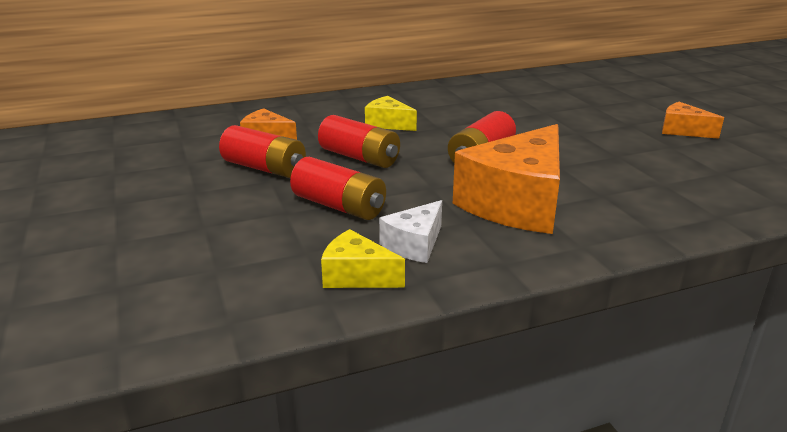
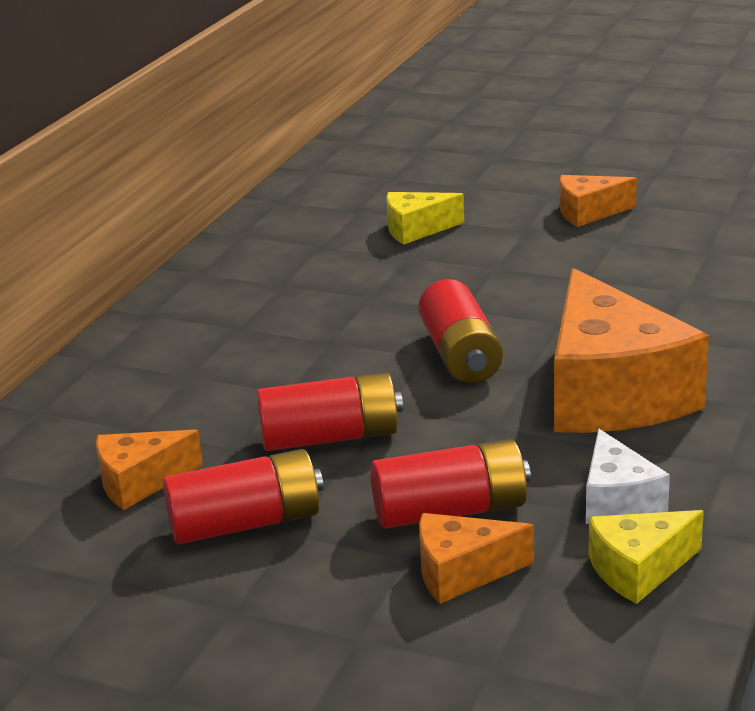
camera: 45 degrees left, 0 degrees up
yellow cheese [365,96,417,131] -> yellow cheese moved to [387,192,464,245]
none -> orange cheese [419,513,534,604]

